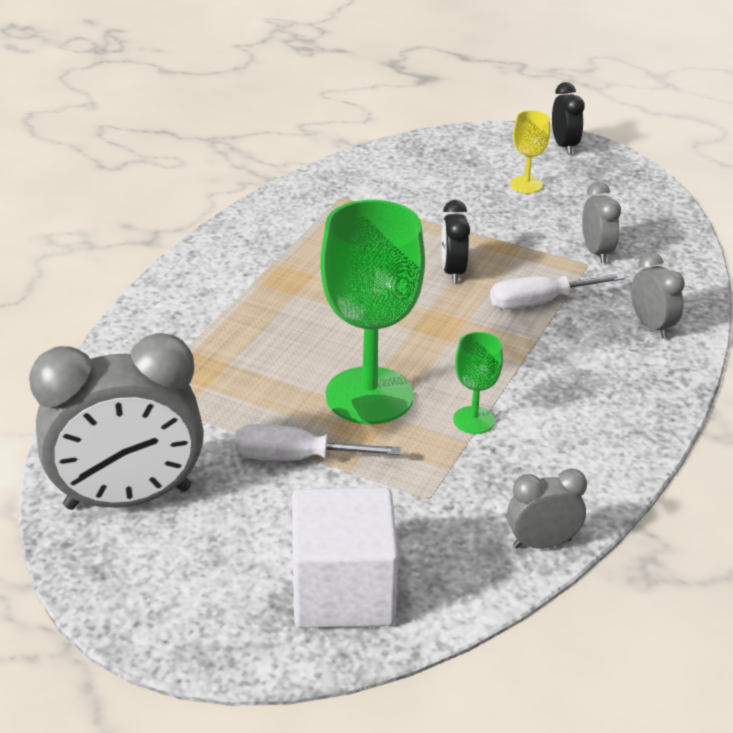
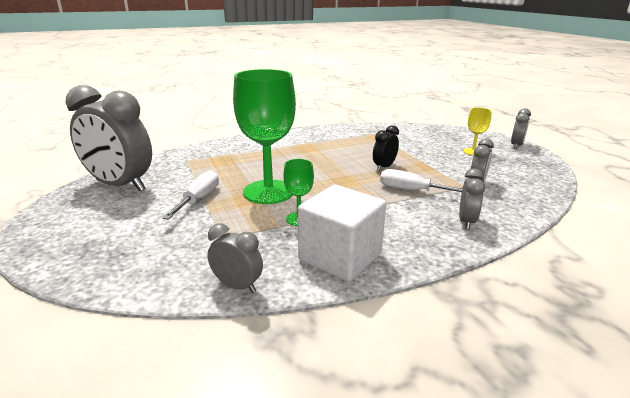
camera: 40 degrees right, 10 degrees down
white screwdriver [235,424,401,461] -> white screwdriver turned 60 degrees clockwise [162,170,219,220]
white cube [292,487,398,628] -> white cube moved to [298,184,386,282]
black clock [552,82,585,155] -> grey clock [511,108,531,149]

